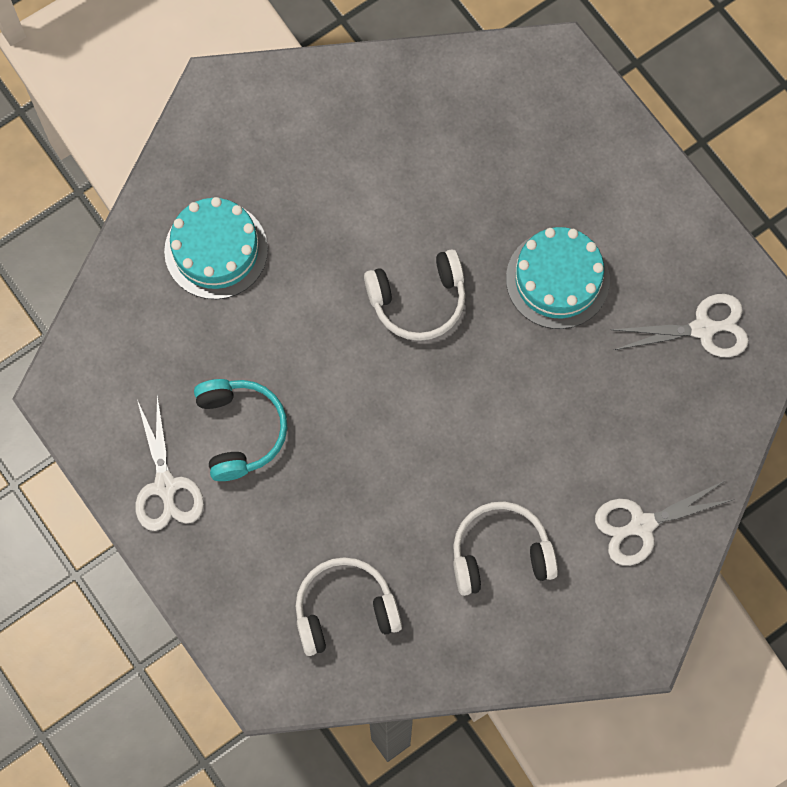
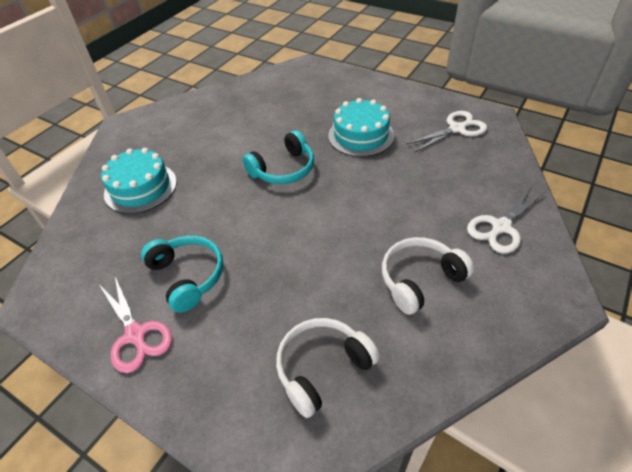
camera: 20 degrees left, 25 degrees down
white scissors [135,395,204,531] -> pink scissors [100,277,172,373]
white headphones [364,249,466,341] -> turquoise headphones [243,130,314,184]

